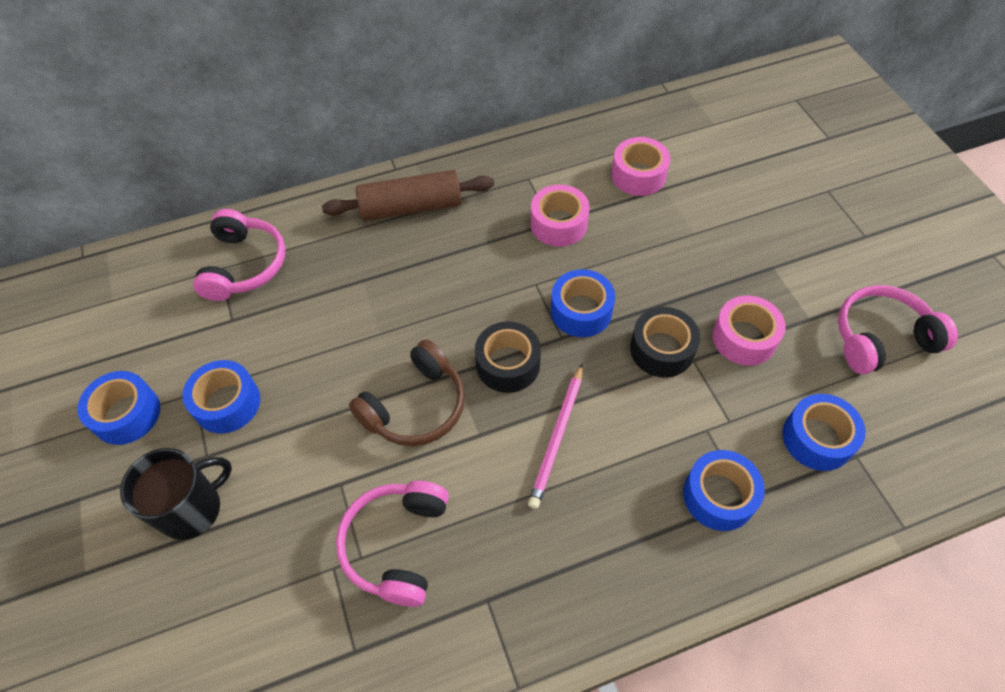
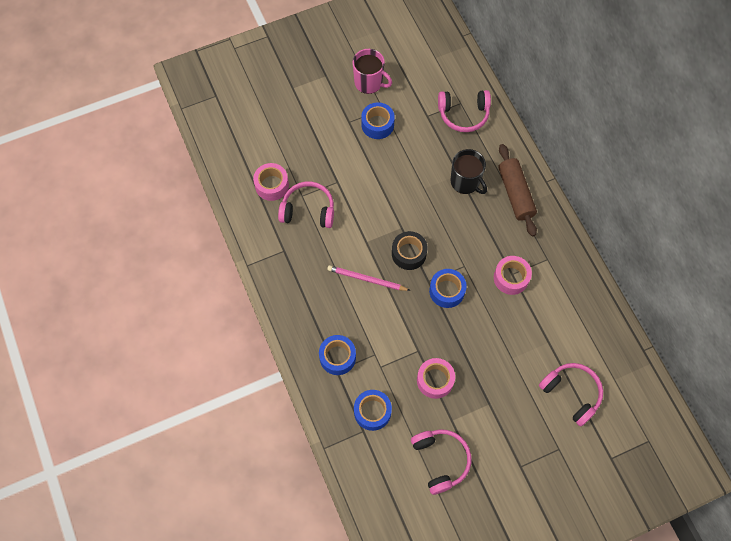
camera: 85 degrees right, 10 degrees up
blue tape [77,371,160,445] -> pink mug [353,49,392,94]
black mug [120,448,232,540] -> black mug moved to [451,149,487,194]
brown headphones [349,339,465,446] -> none
pink tape [611,137,670,196] -> pink tape moved to [253,163,289,201]
black tape [630,307,700,378] -> none
none -> pink headphones [539,363,603,427]

